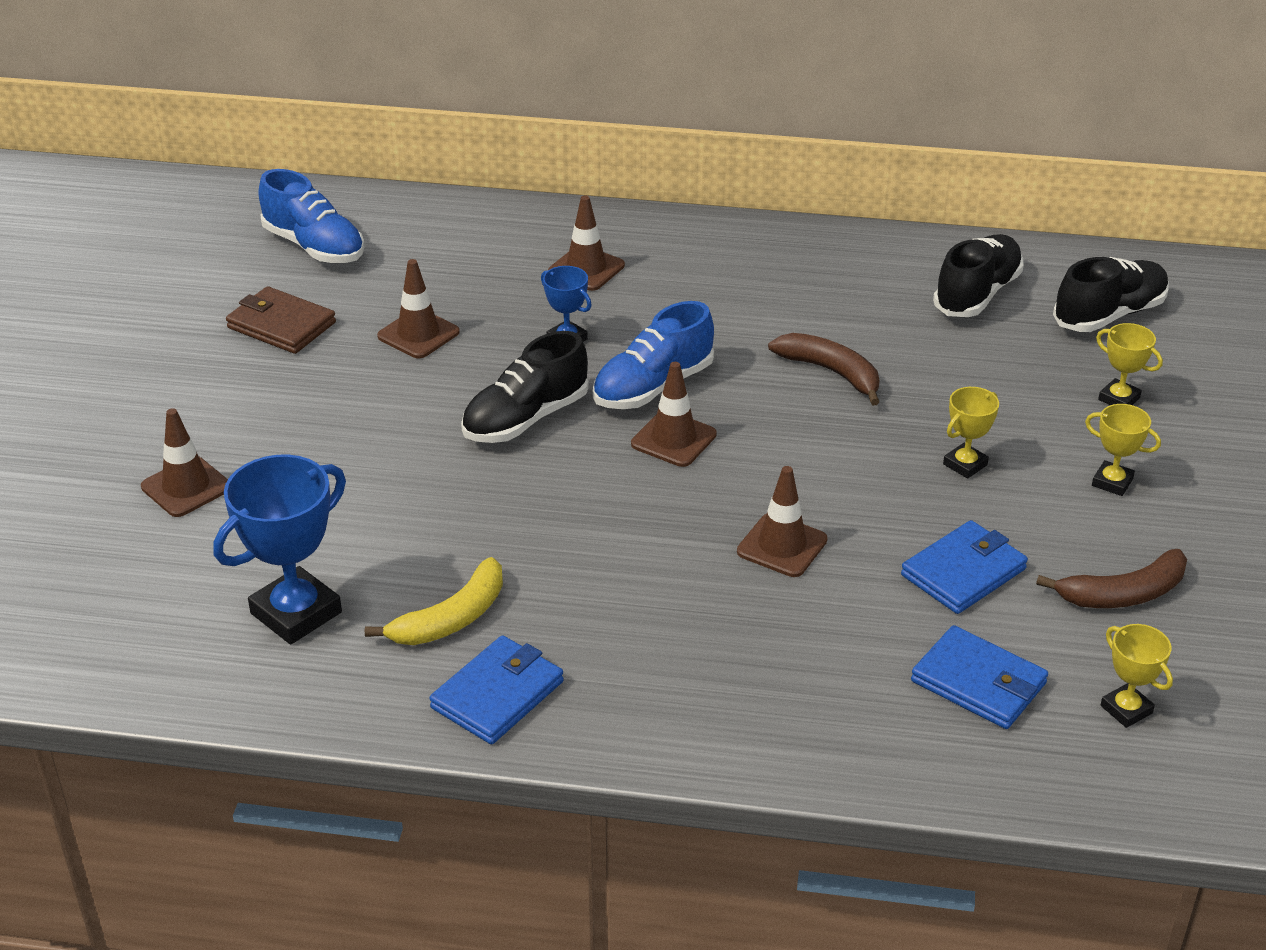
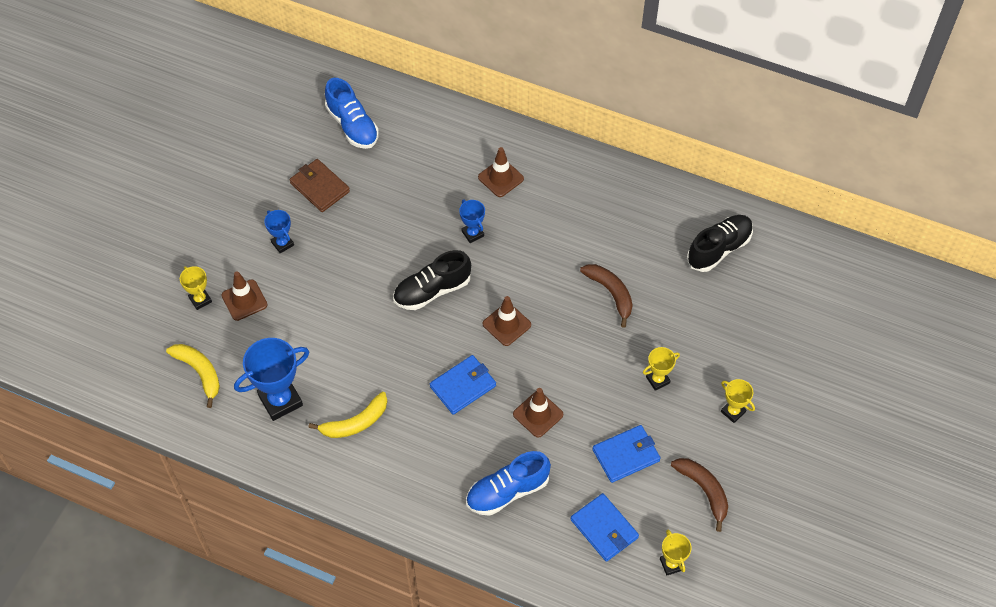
camera: 15 degrees right, 20 degrees up
brown traffic cone [377,259,460,359] -> none
blue wallet [430,635,564,744] -> blue wallet moved to [430,355,496,415]
blue shoe [593,301,714,409] -> blue shoe moved to [466,451,551,516]
brown banana [1036,549,1187,608] -> brown banana turned 120 degrees counterclockwise [671,458,728,532]
black shoe [1053,257,1169,332] -> none
yellow trophy [1096,323,1163,405] -> yellow trophy moved to [180,266,212,310]
none -> yellow banana [166,344,220,408]
none -> blue trophy [264,210,294,254]

